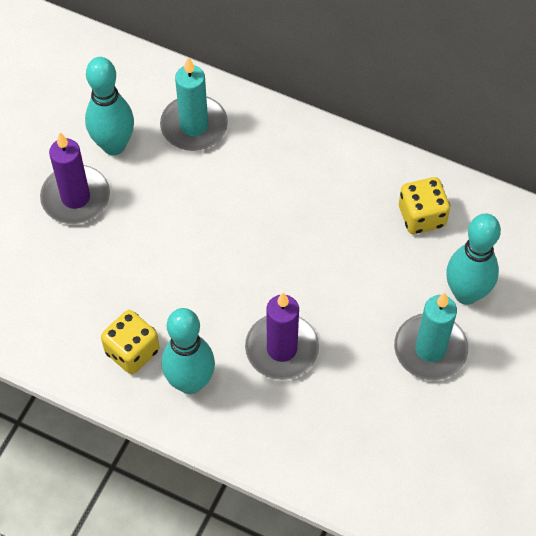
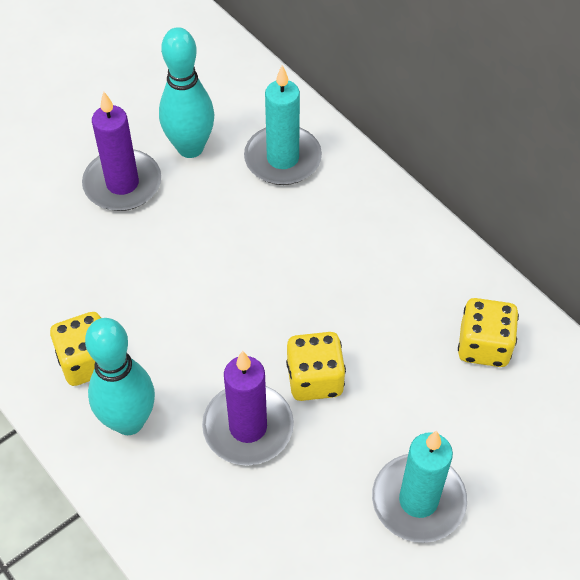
camera: 25 degrees right, 5 degrees down
turquoise bowling pin [446,213,501,305] -> none
none -> yellow dice [286,332,346,401]

